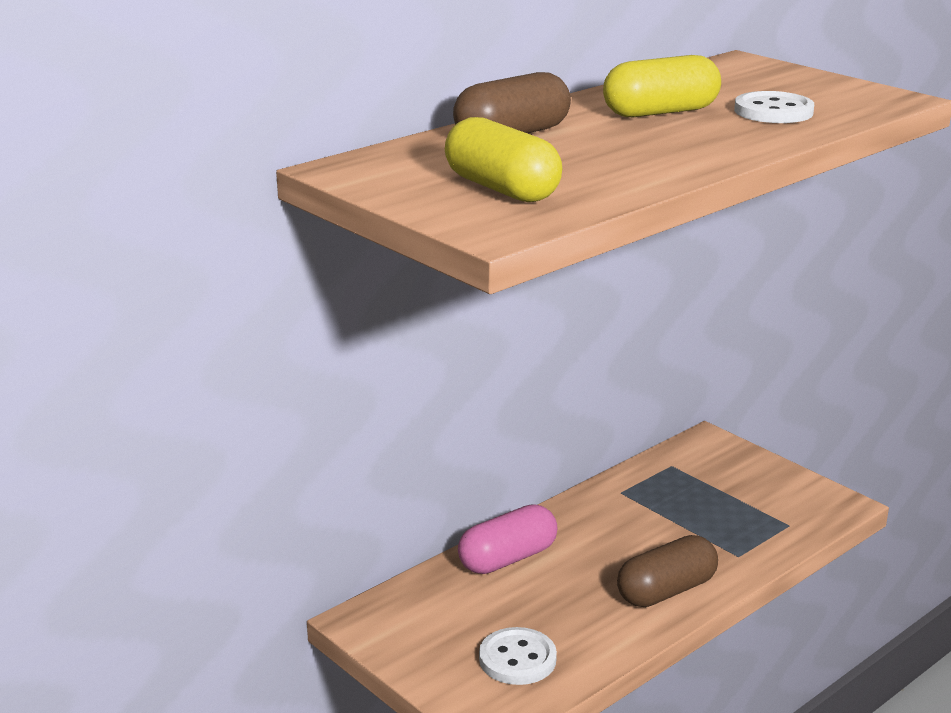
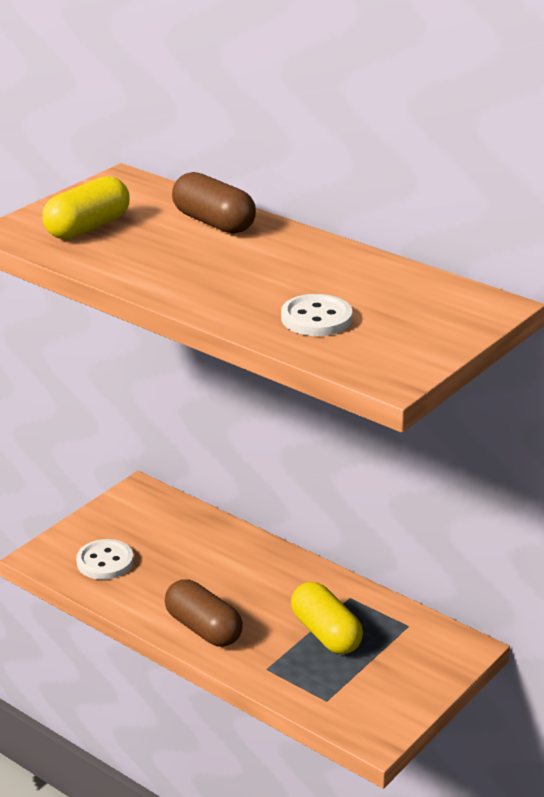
camera: 80 degrees right, 5 degrees up
pink capsule [458,504,558,574] -> none
yellow capsule [603,55,721,117] -> yellow capsule moved to [291,582,363,654]

